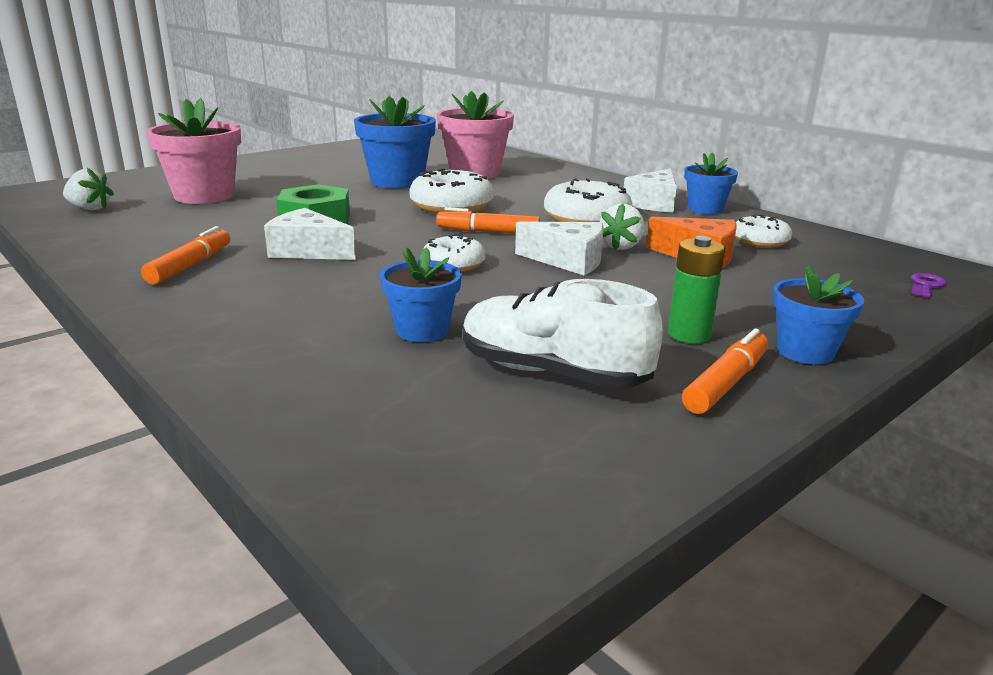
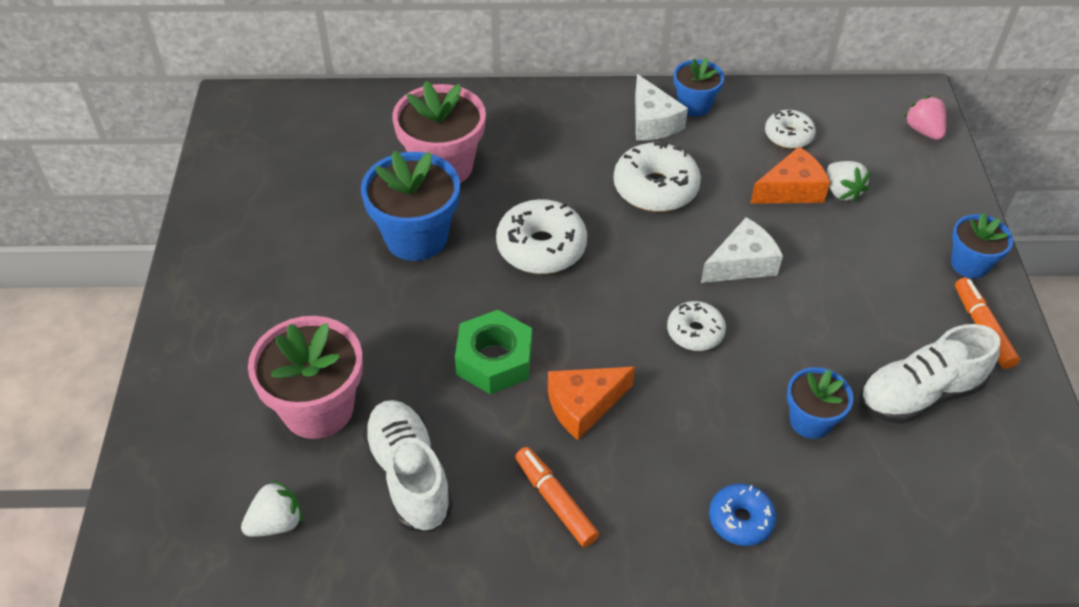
camera: 50 degrees left, 25 degrees up
white cheese [264,208,356,260] -> orange cheese [548,367,635,440]
orange marker [437,207,540,234] -> none
white strawberry [600,203,644,250] -> white strawberry moved to [827,161,871,203]
green battery [668,236,725,343] -> none
purple key [911,273,946,297] -> pink strawberry [904,96,946,140]
none -> white shoe [362,400,453,532]
none -> blue donut [709,484,776,546]

